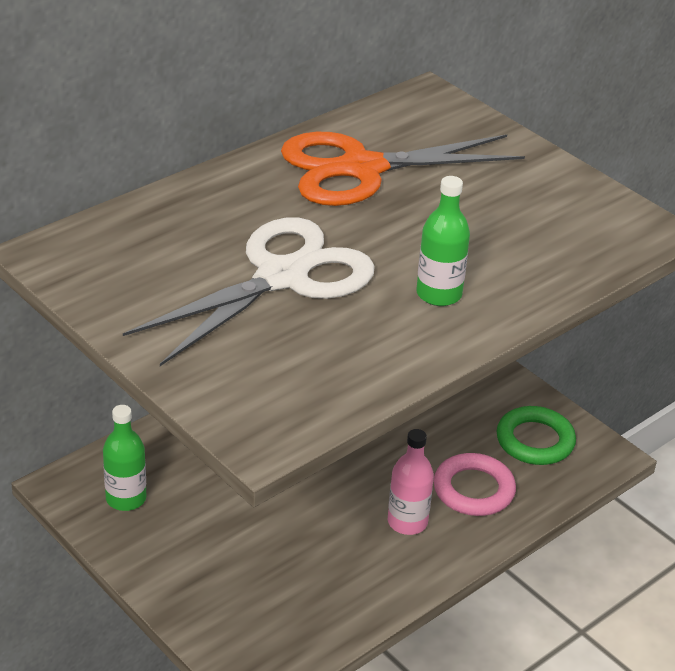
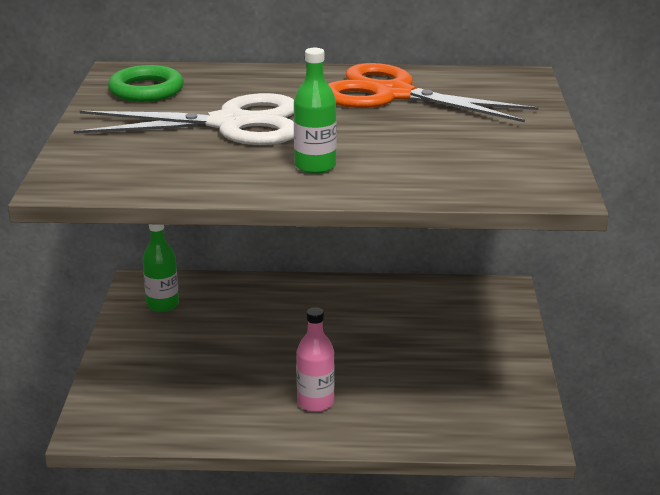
camera: 45 degrees right, 10 degrees down
pink ring [434,453,516,516] -> none
green ring [496,406,576,465] -> green ring moved to [108,65,184,102]

